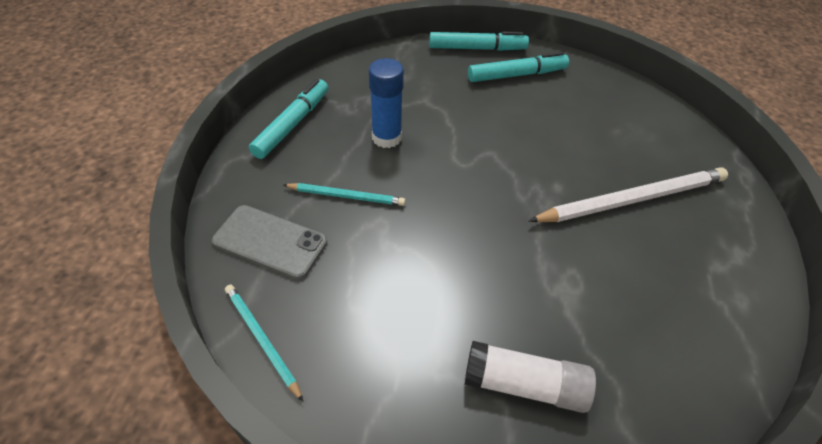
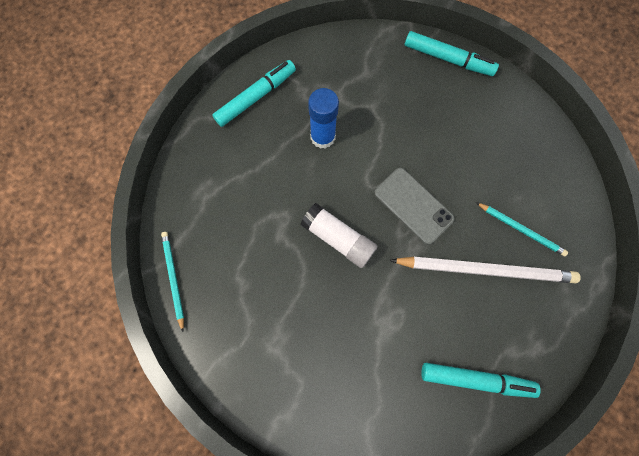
camera: 25 degrees right, 25 degrees up
grey phone [212,205,327,280] -> grey phone moved to [374,168,454,244]
turquoise pencil [284,183,405,206] -> turquoise pencil moved to [476,202,568,256]
white glue stick [464,341,596,413] -> white glue stick moved to [301,203,377,268]
turquoise marker [468,52,569,82] -> turquoise marker moved to [421,363,541,398]

